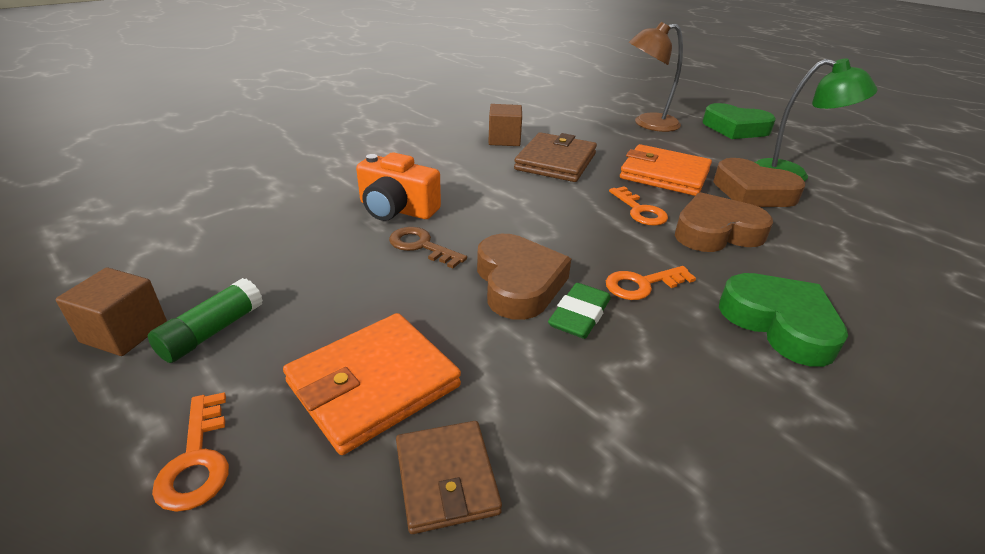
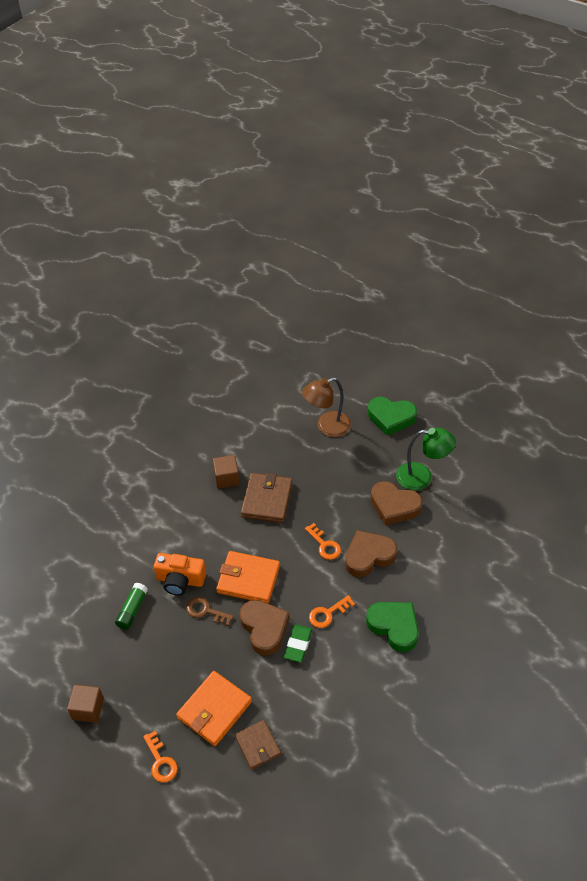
camera: 10 degrees left, 15 degrees up
green glue stick [148,278,263,363] -> green glue stick moved to [115,583,148,630]
orange wallet [620,144,712,196] -> orange wallet moved to [216,551,280,603]

